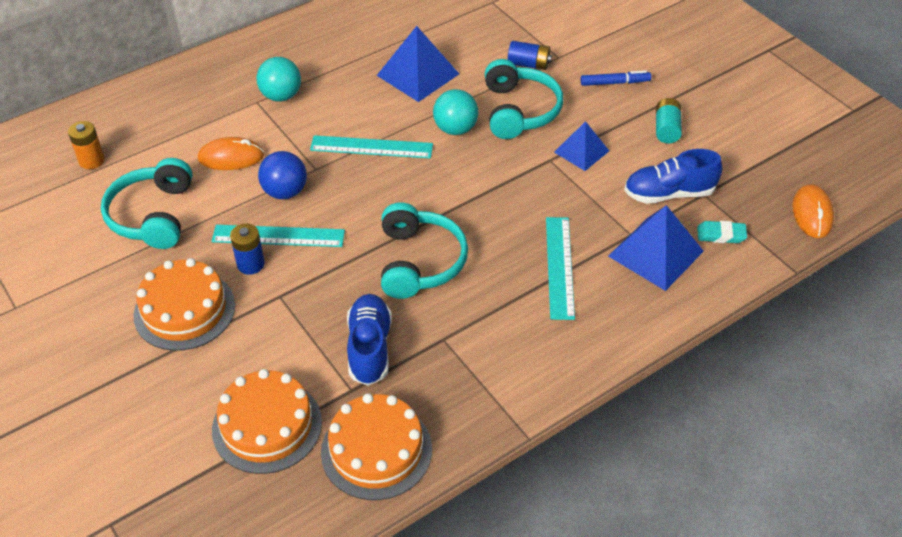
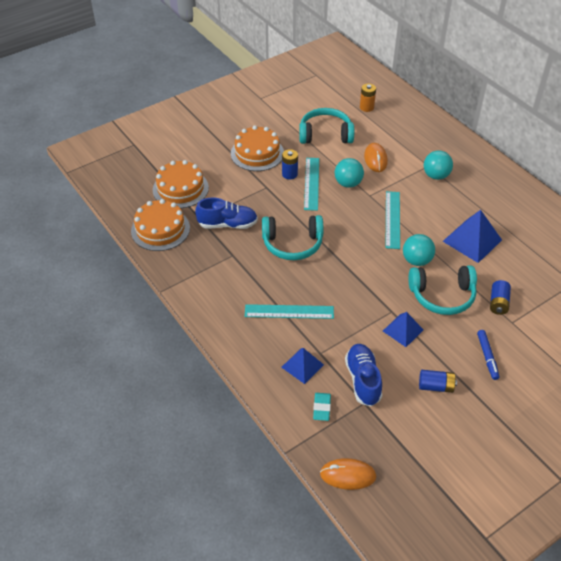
camera: 90 degrees right, 0 degrees up
blue ball [258,151,307,199] -> turquoise ball [335,158,364,188]
blue pyramid [608,205,704,291] -> blue pyramid [281,348,324,384], size x0.63
turquoise battery [656,98,682,144] -> blue battery [419,370,457,393]

